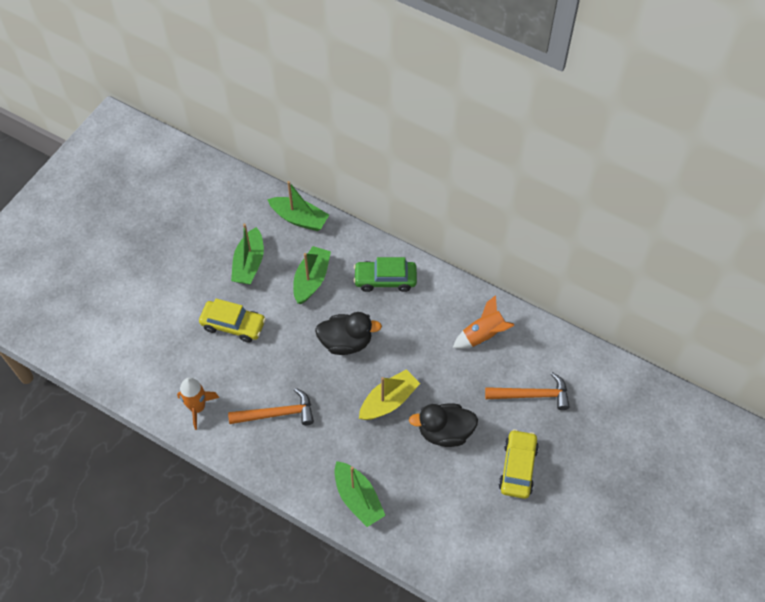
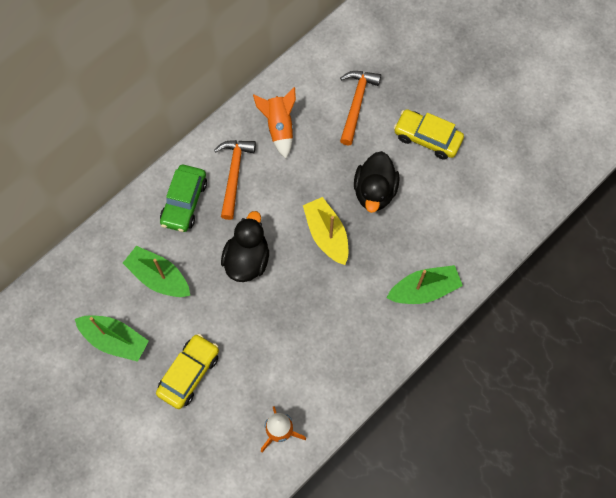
camera: 75 degrees left, 10 degrees up
orange hammer [228,388,314,425] -> orange hammer moved to [214,140,256,220]
green boat [267,181,329,231] -> none

